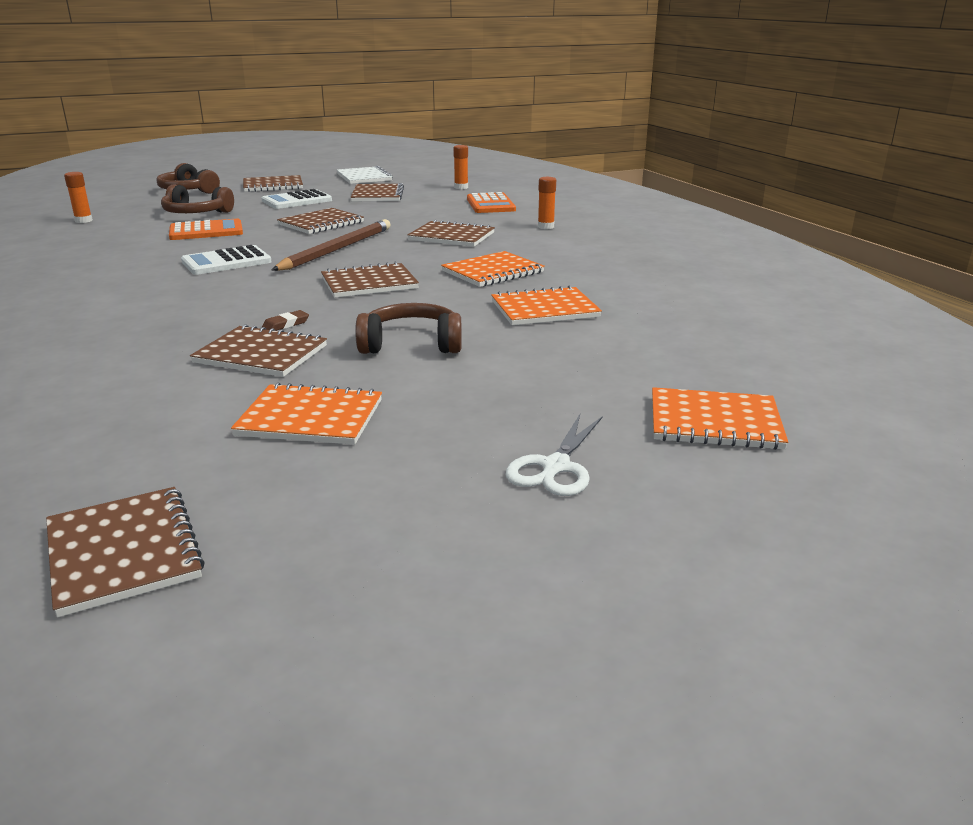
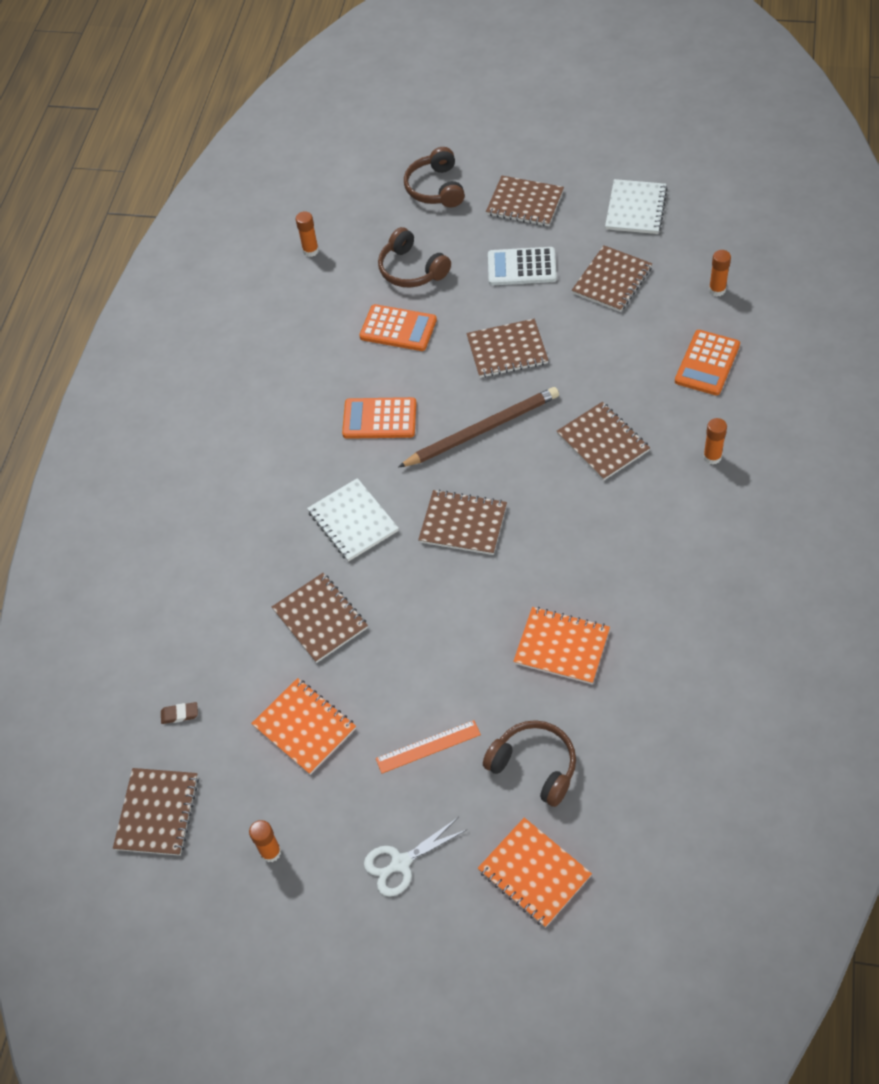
camera: 40 degrees right, 30 degrees up
white calculator [181,245,272,275] -> orange calculator [342,397,417,439]
brown eraser [262,310,309,331] -> brown eraser moved to [161,702,198,724]
brown headphones [355,303,462,354] -> brown headphones moved to [483,720,576,807]
orange notebook [441,251,545,287] -> none
none -> orange glue stick [249,820,281,862]
none -> white notebook [307,478,399,562]
none -> orange ruler [376,720,481,774]

